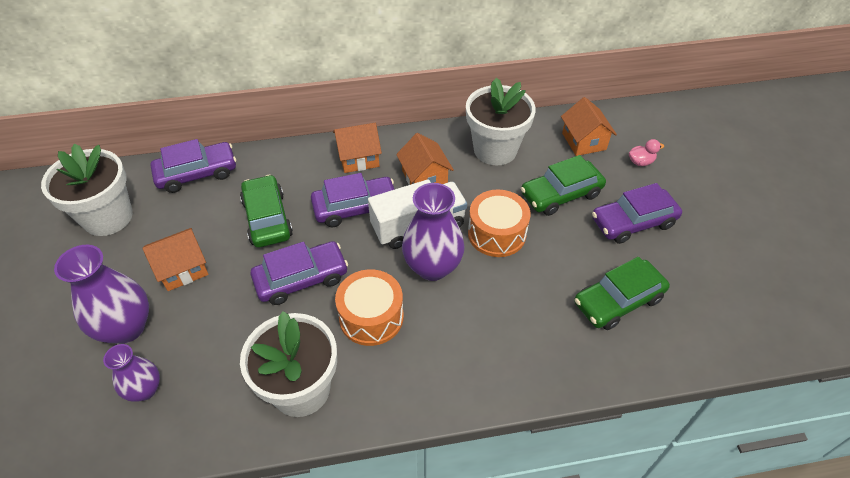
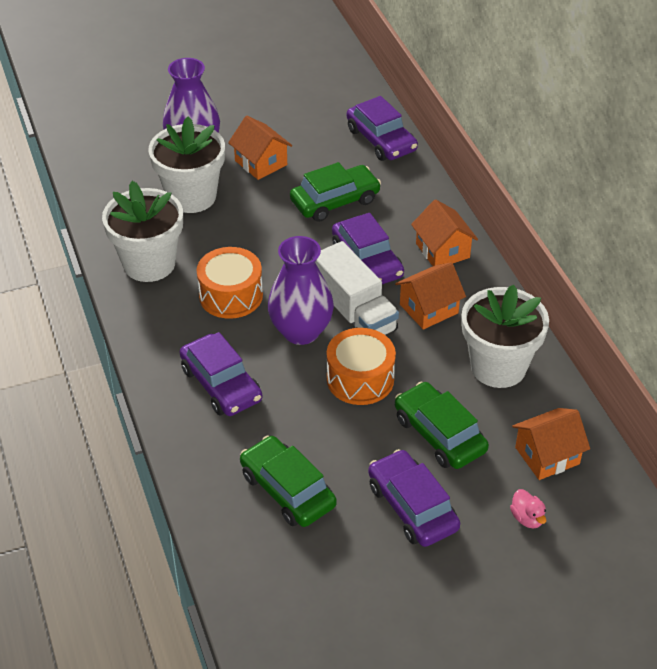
camera: 80 degrees right, 5 degrees down
white flower pot [41,143,133,236] -> white flower pot moved to [148,117,225,213]
purple vase [103,344,160,402] -> none
purple car [250,241,348,305] -> purple car moved to [180,332,262,416]

